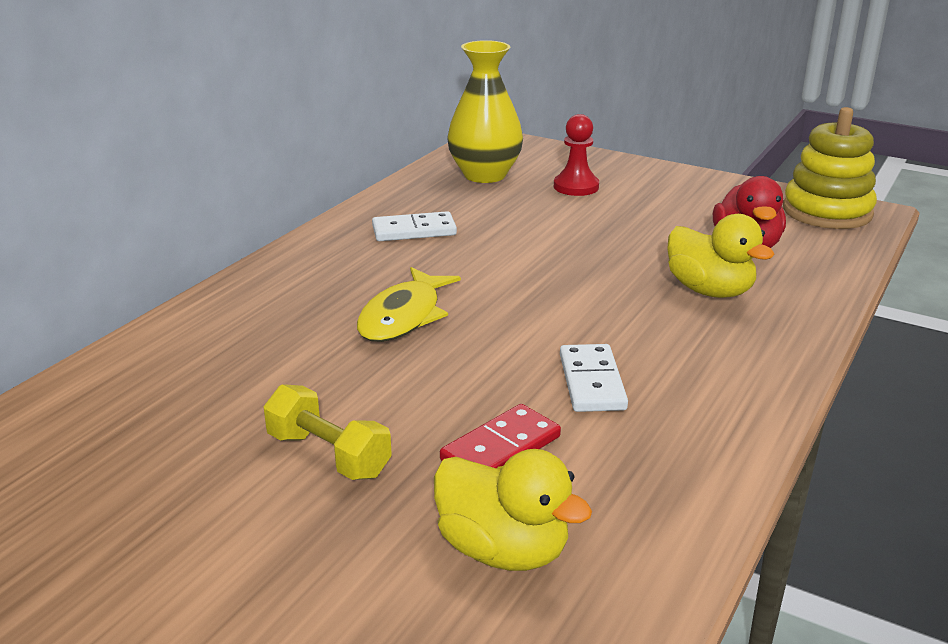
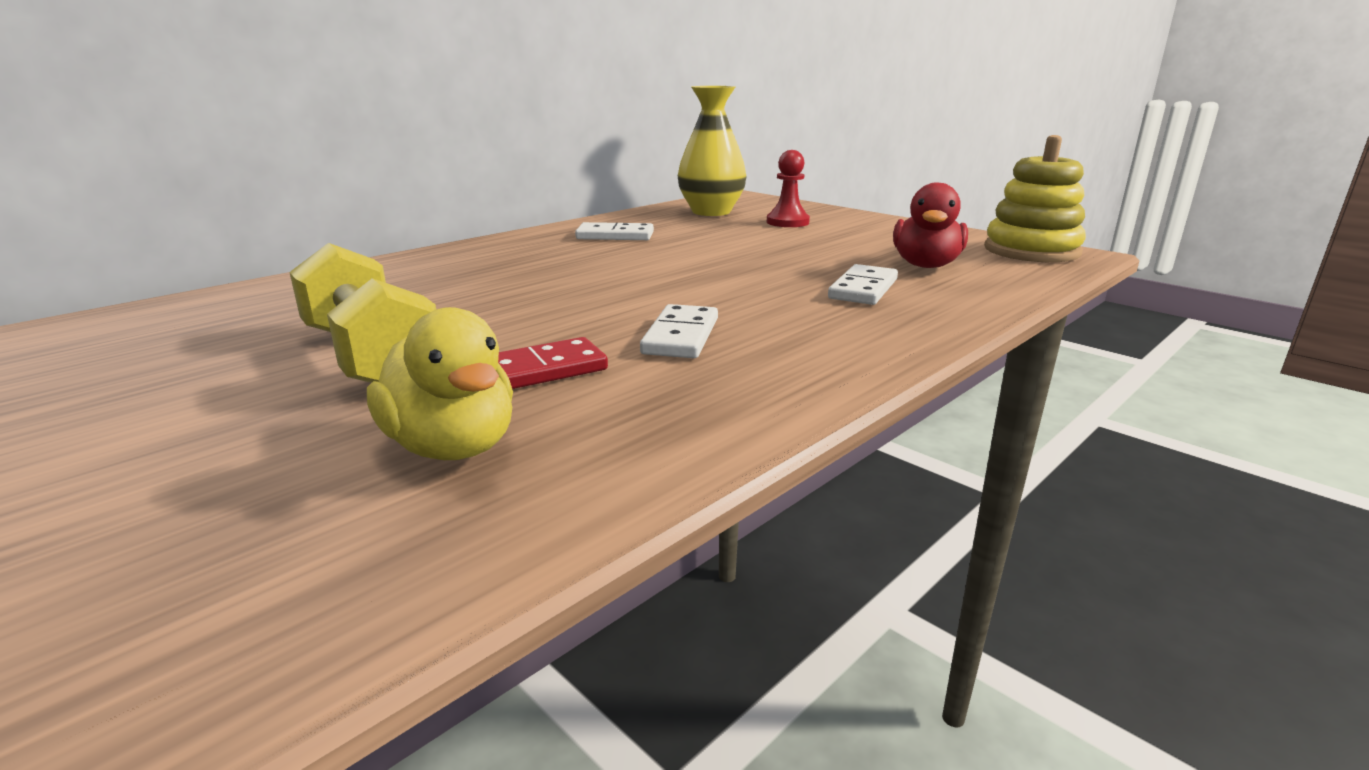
camera: 15 degrees right, 5 degrees down
yellow dumbbell [263,384,392,480] -> yellow dumbbell [289,243,436,383], size x1.56
yellow fish [357,267,461,342] -> none
yellow duck [667,214,775,298] -> white domino [828,264,898,305]

